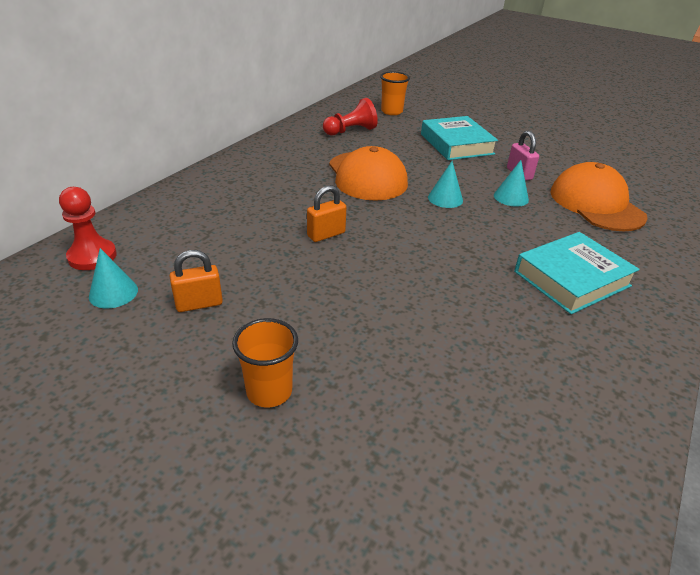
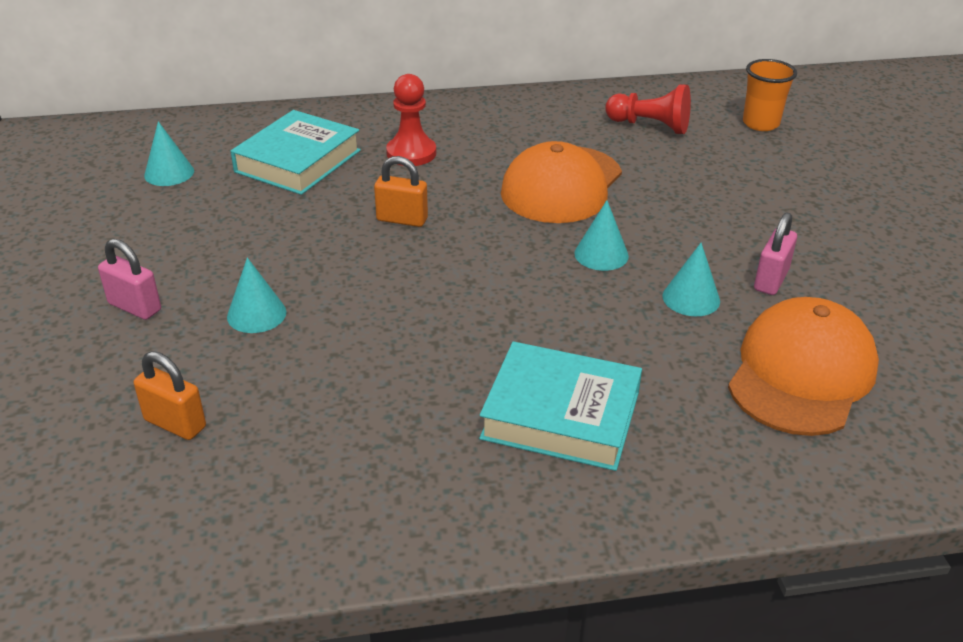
camera: 50 degrees right, 0 degrees up
red pawn [59,187,117,270] -> red pawn moved to [386,74,436,166]
orange padlock [170,250,223,312] -> orange padlock moved to [134,351,206,440]
orange cup [232,318,298,407] -> pink padlock [98,239,161,320]
turquoise book [421,116,498,160] -> turquoise book moved to [231,110,361,195]
none -> turquoise cone [227,258,287,333]

